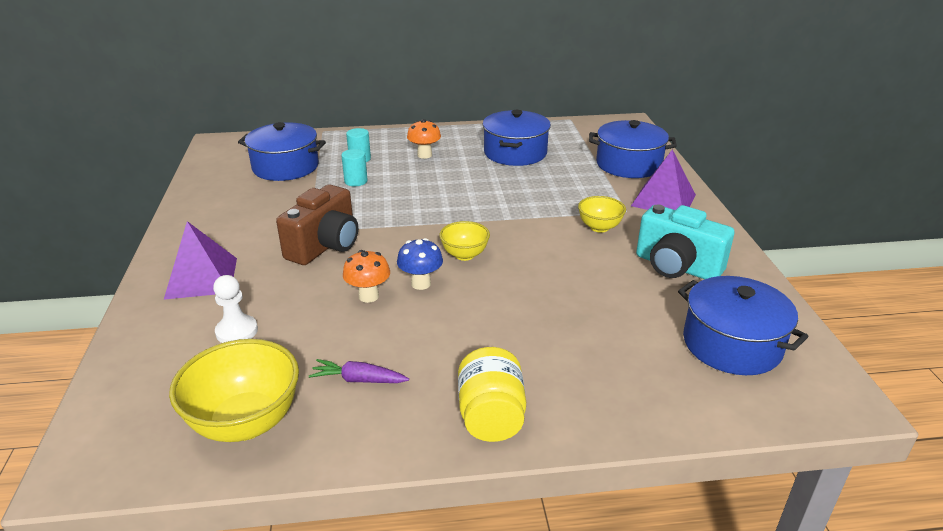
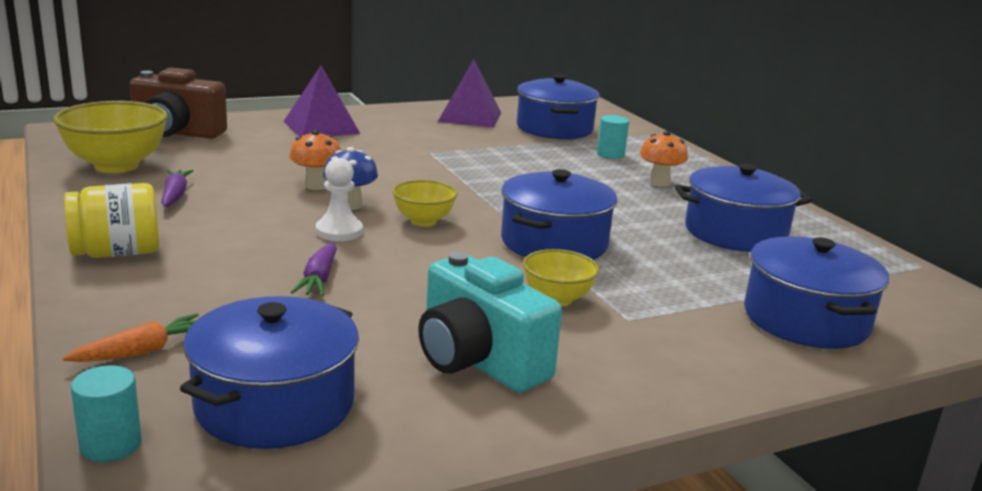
camera: 70 degrees right, 10 degrees down
white pawn [213,275,258,343] -> white pawn moved to [315,158,363,241]
brown camera [276,185,358,265] -> brown camera moved to [130,67,227,139]
turquoise cylinder [341,149,368,186] -> turquoise cylinder moved to [71,365,141,462]
purple pyramid [631,149,696,210] -> purple pyramid moved to [438,59,501,128]
turquoise camera [636,205,734,279] -> turquoise camera turned 60 degrees counterclockwise [418,252,562,393]
none -> orange carrot [63,313,199,362]
none -> purple carrot [291,243,337,296]
none -> blue pot [501,169,618,260]

